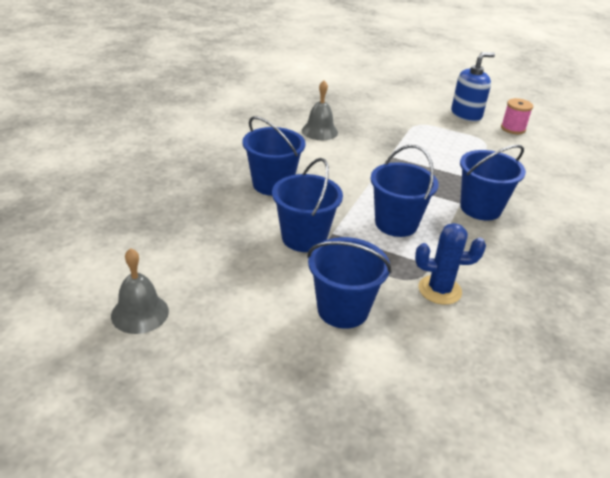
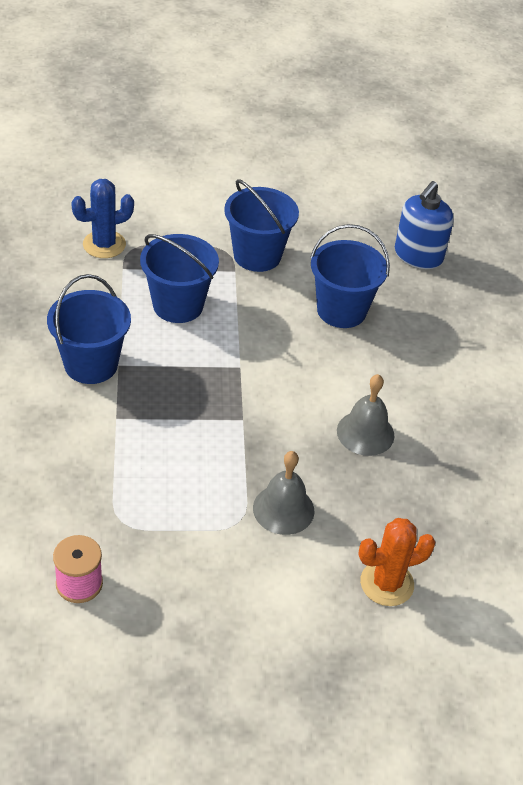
camera: 150 degrees right, 10 degrees up
grey bell [111,248,169,334] -> grey bell moved to [253,451,315,535]
blue bucket [307,237,391,329] -> none
blue soap dispenser [451,52,495,122] -> blue soap dispenser moved to [395,181,454,269]
none -> orange cactus [358,518,436,606]

